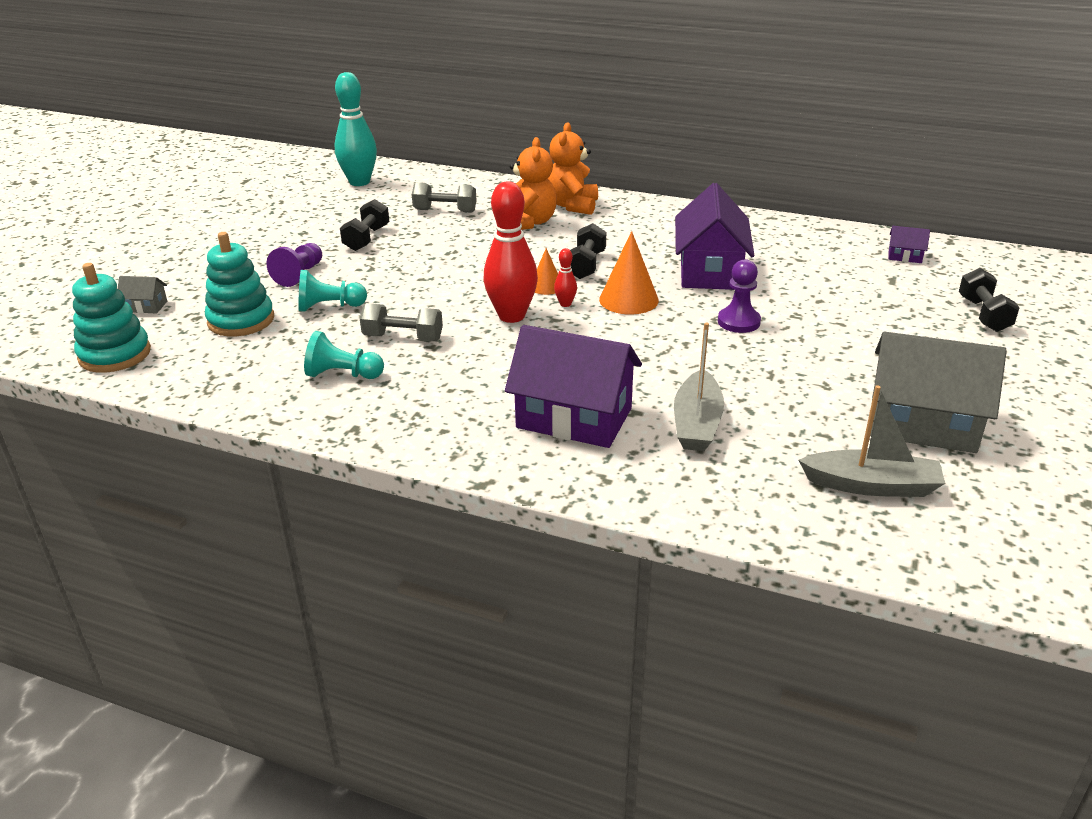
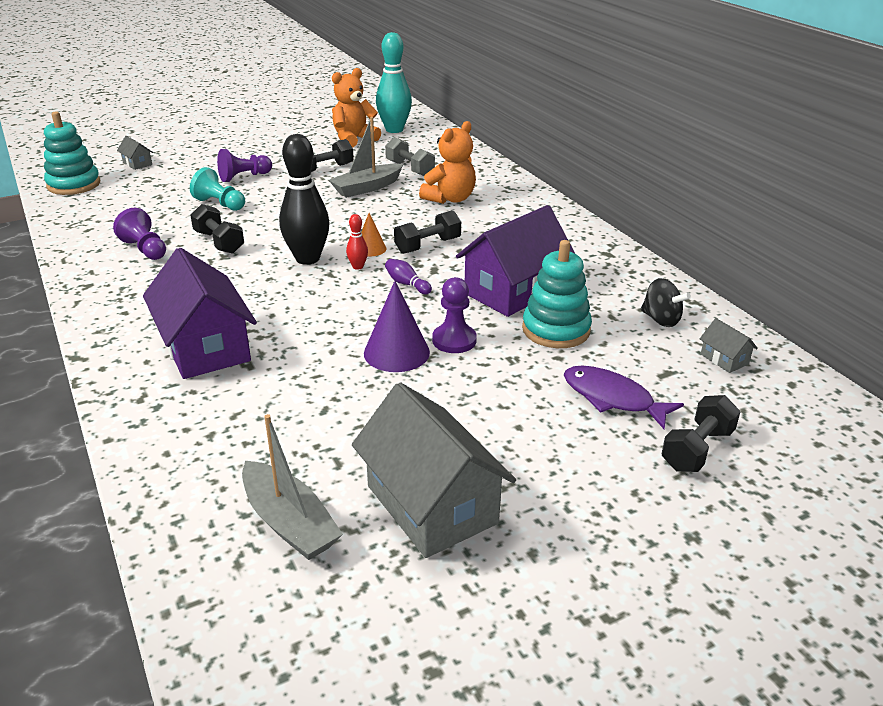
camera: 40 degrees right, 0 degrees up
turquoise stacking toy [205,232,274,336] -> turquoise stacking toy moved to [522,240,592,348]
turquoise pawn [304,331,384,379] -> purple pawn [113,208,166,260]
grey dumbbell [360,303,443,341] -> black dumbbell [190,204,244,254]
red bowling pin [484,181,538,323] -> black bowling pin [279,134,330,265]
orange teddy bear [548,123,598,215] -> orange teddy bear moved to [332,68,381,148]
orange cone [599,231,659,315] -> purple bowling pin [385,259,432,294]
grey boat [674,323,724,451] -> grey boat moved to [329,117,403,198]
purple house [888,226,930,263] -> grey house [700,318,758,373]
none -> purple cone [364,281,430,372]
none -> purple fish [564,366,684,429]
none -> black spinning top [641,278,691,327]

